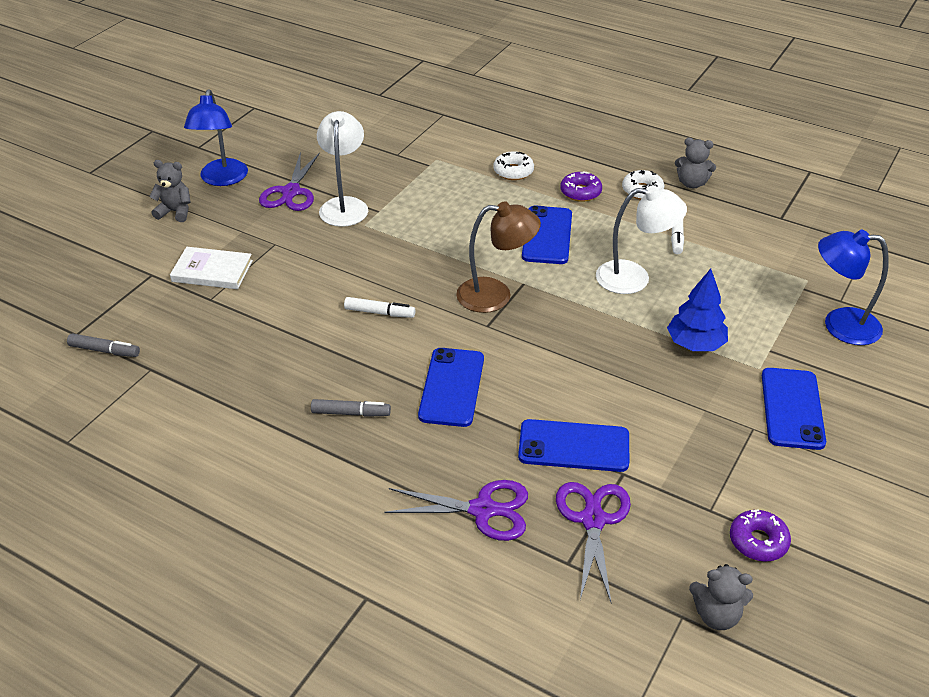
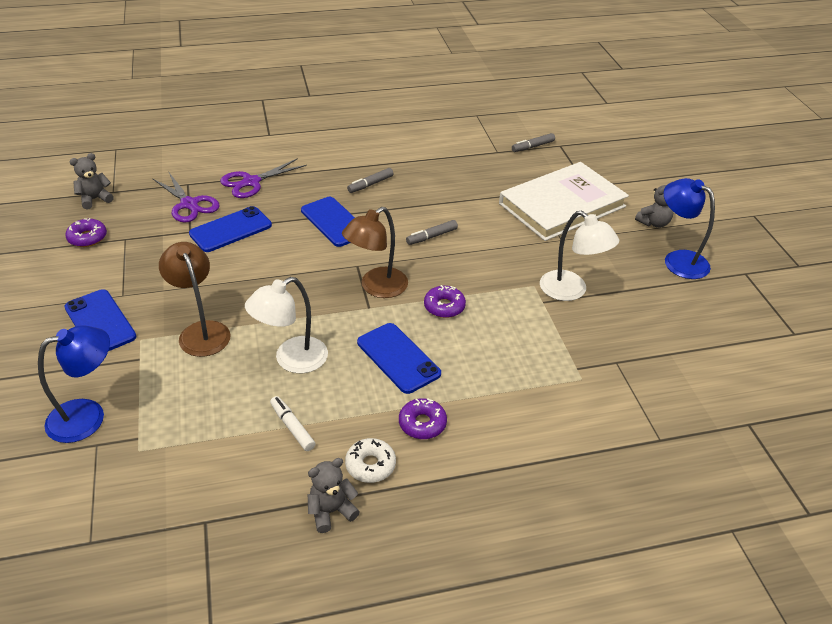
camera: 135 degrees right, 0 degrees up
white book [170,247,253,289] -> white book [499,162,629,241], size x1.98
purple scissors [259,152,320,211] -> none
white marker [344,297,415,318] -> grey marker [406,220,458,245]
white donut [493,151,534,180] -> none
blue tree [667,269,728,351] -> brown lamp [159,242,231,357]
none -> purple donut [424,285,466,318]

